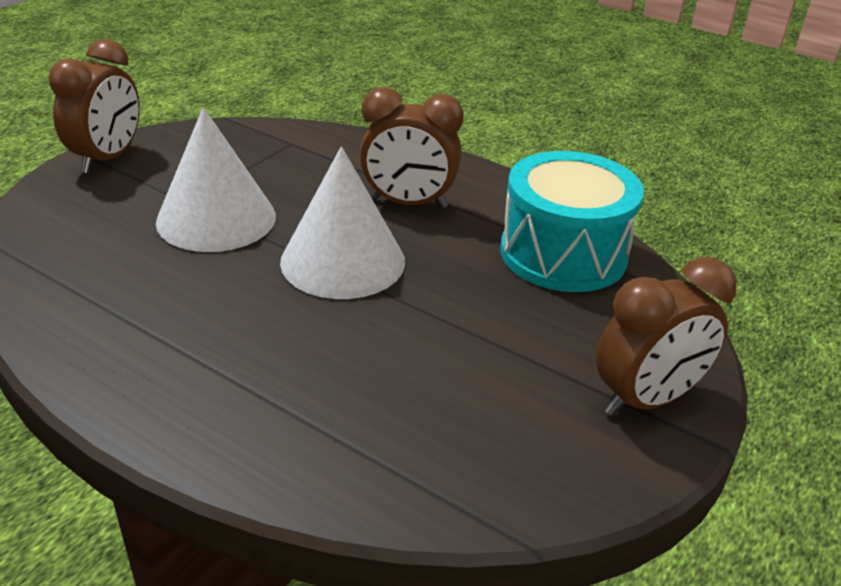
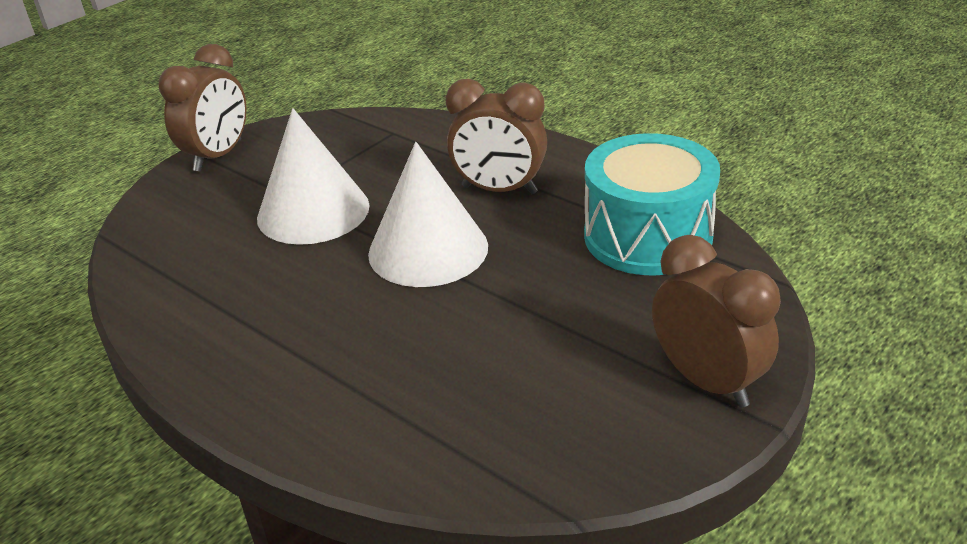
camera: 10 degrees right, 0 degrees up
brown clock [596,257,736,416] -> brown clock turned 105 degrees counterclockwise [652,235,781,408]

